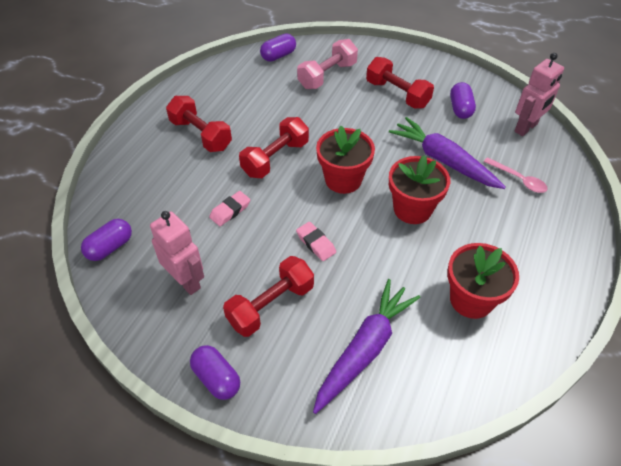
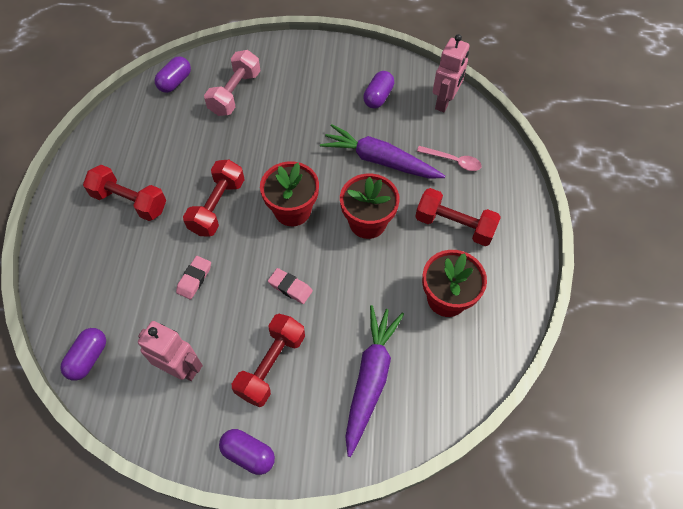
camera: 20 degrees left, 10 degrees up
red dumbbell [366,57,434,109] -> red dumbbell moved to [415,188,501,246]
purple capsule [450,82,476,119] -> purple capsule turned 45 degrees clockwise [363,71,394,108]

